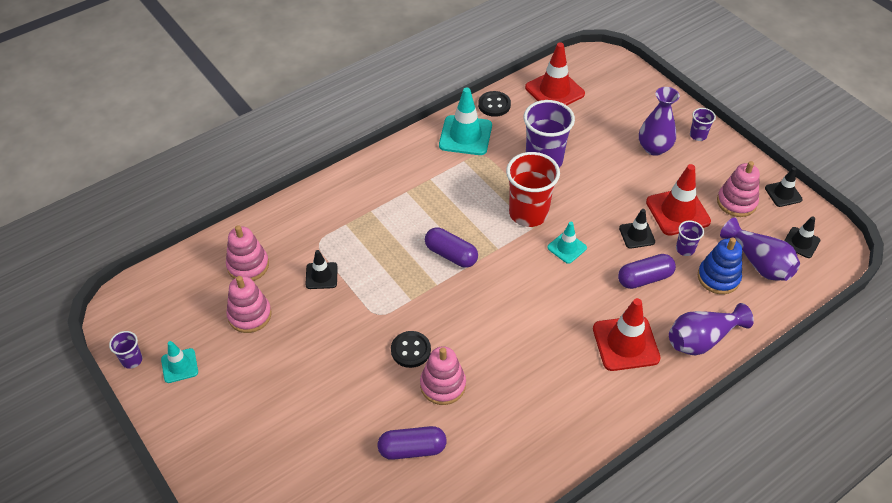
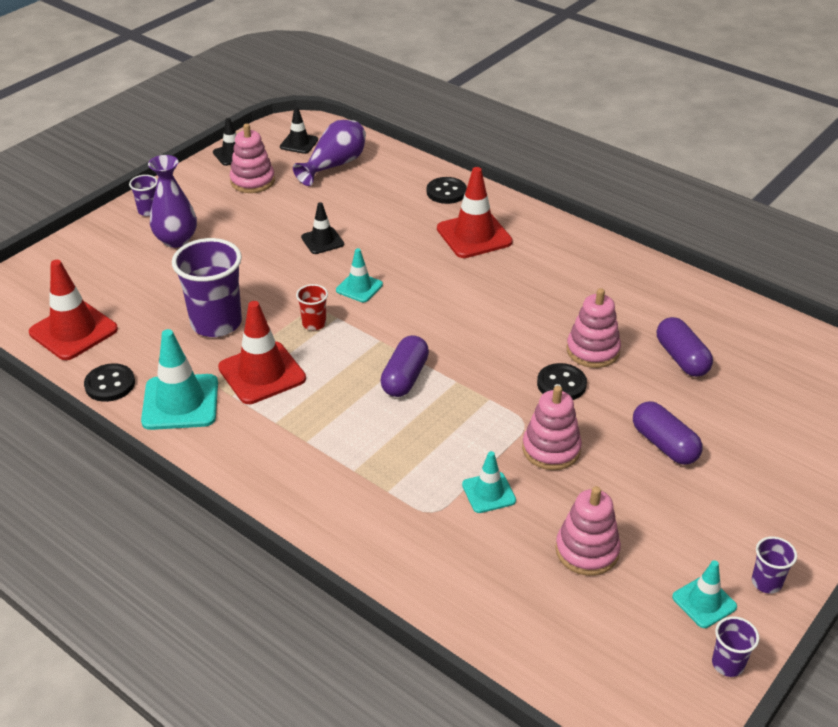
camera: 105 degrees left, 10 degrees down
pink stacking toy [226,225,269,281] -> pink stacking toy moved to [522,386,582,470]
black traffic cone [305,250,338,289] -> turquoise traffic cone [462,451,516,513]
red cup [506,152,560,227] -> red cup [296,284,328,330], size x0.47
purple capsule [618,254,676,289] -> purple capsule moved to [633,401,703,465]
red traffic cone [646,164,711,236] -> red traffic cone moved to [218,301,306,404]
purple vase [669,303,754,355] -> black button [427,177,467,204]
purple cup [676,221,704,256] -> purple cup moved to [752,536,797,594]
blue stacking toy [698,238,742,294] -> none

